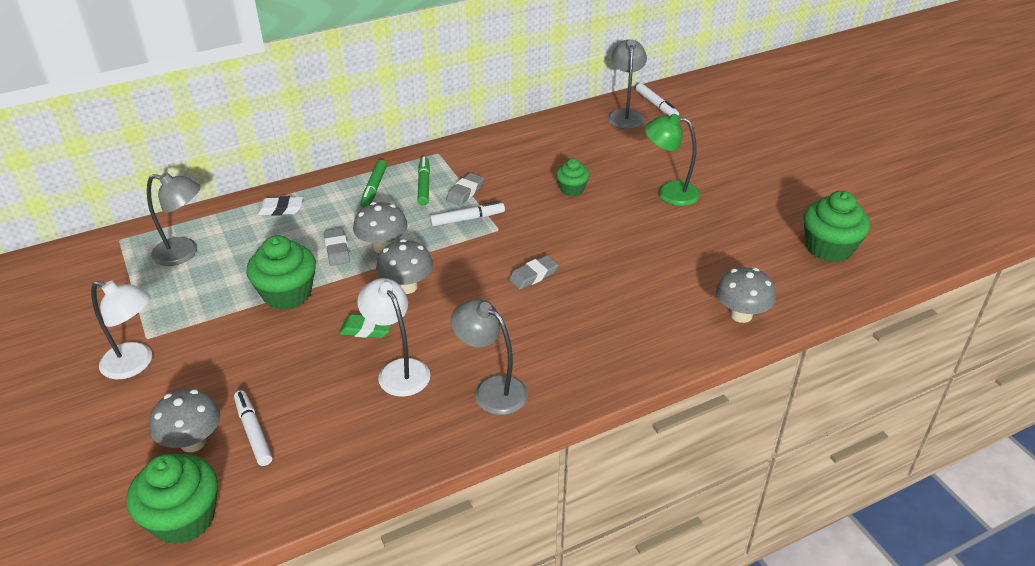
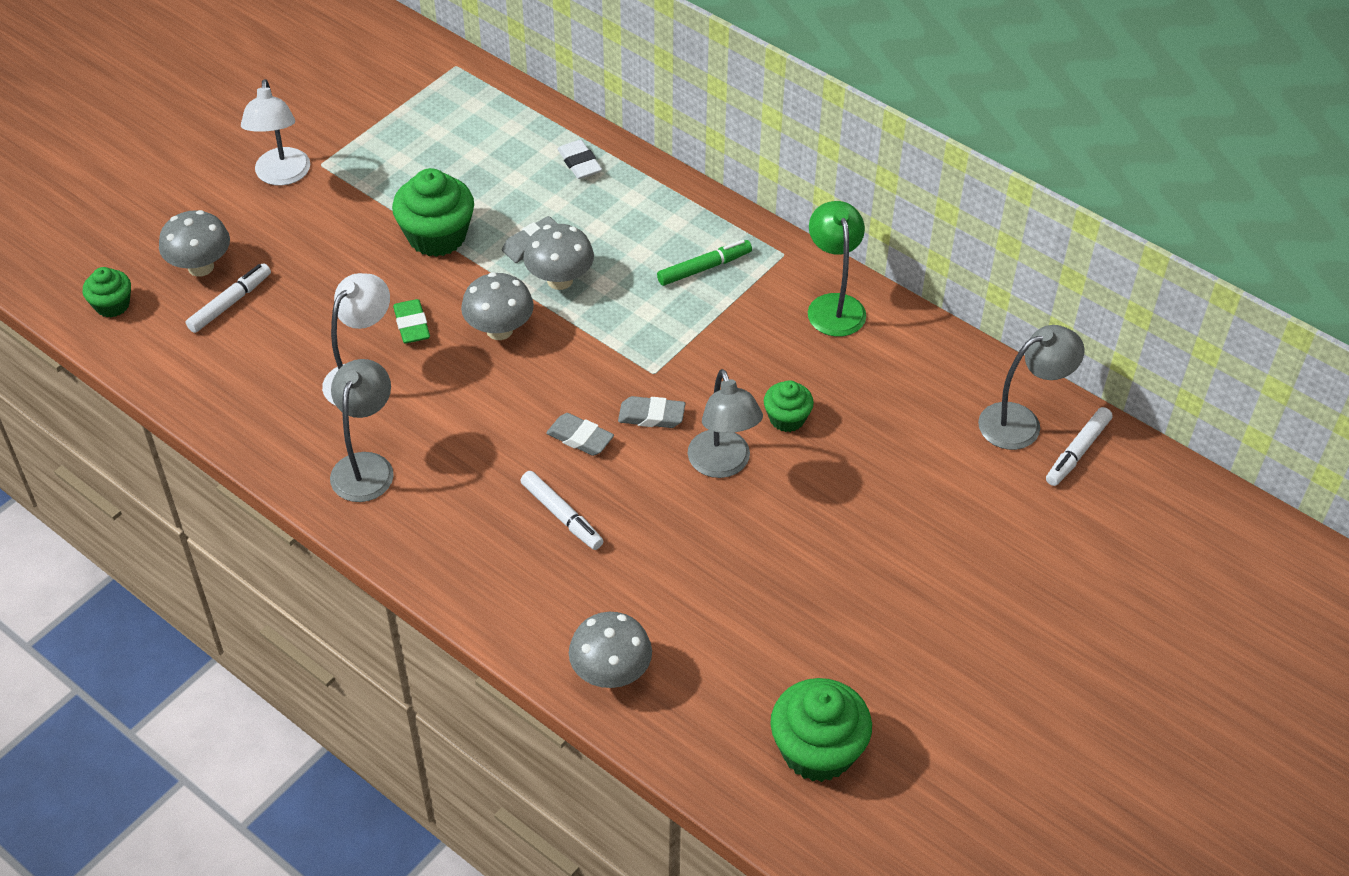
camera: 65 degrees right, 10 degrees up
green cupcake [126,454,218,545] -> green cupcake [83,267,131,318], size x0.57
grey lamp [147,172,200,266] -> grey lamp moved to [687,369,763,478]
green marker [360,160,387,208] -> none
white marker [430,201,505,227] -> white marker moved to [520,471,603,550]
grey eraser [446,173,484,206] -> grey eraser moved to [618,396,685,428]
green lamp [645,114,700,206] -> green lamp moved to [808,201,866,337]

